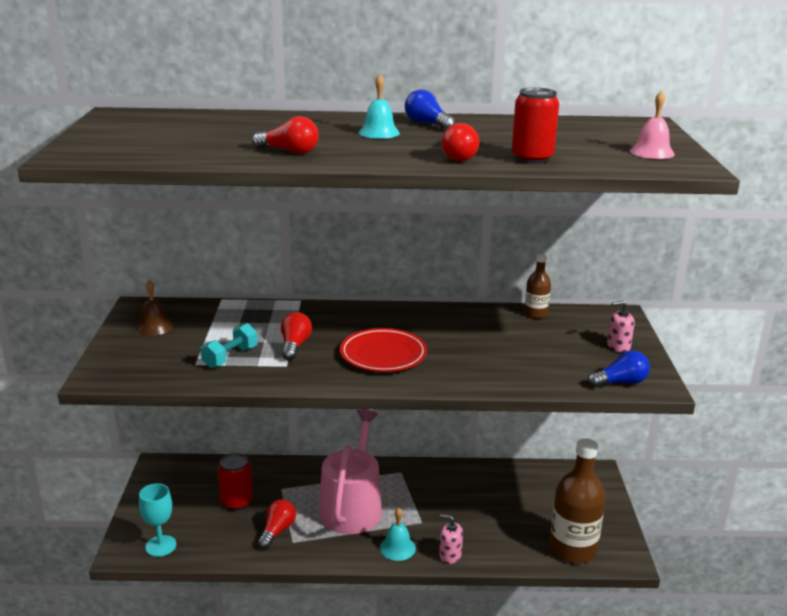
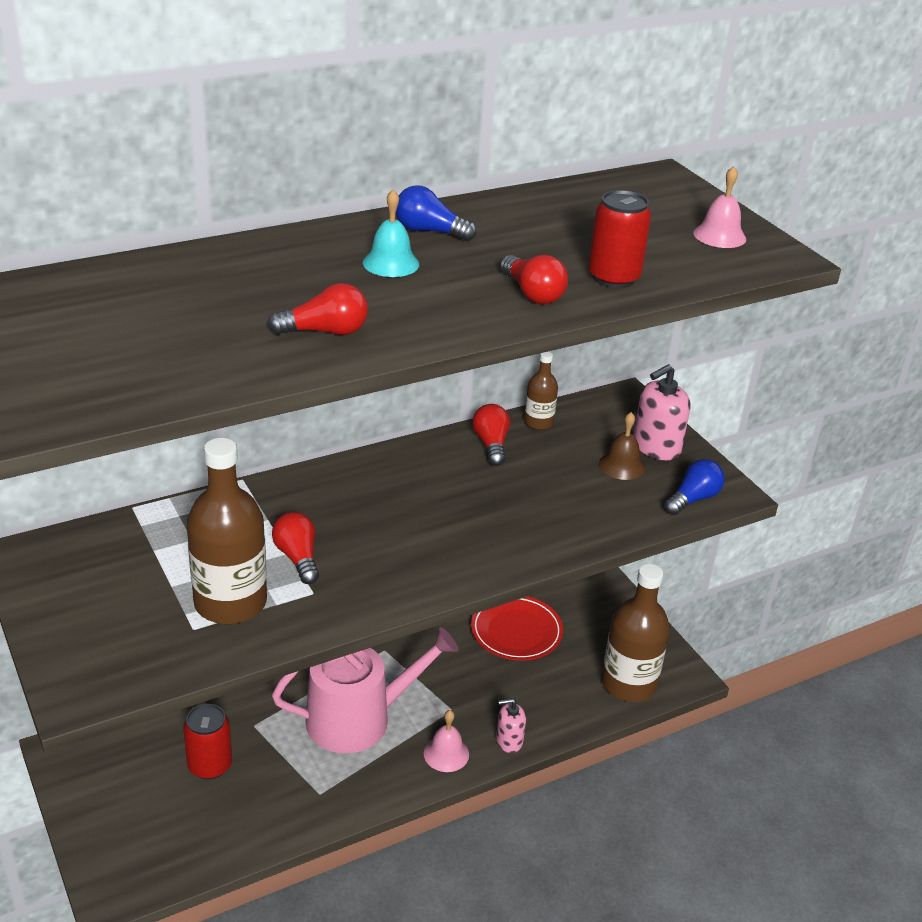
camera: 30 degrees left, 10 degrees up
brown bell [136,280,174,336] -> brown bell moved to [599,412,645,480]
turquoise goblet [139,483,176,557] -> none
turquoise dumbbell [200,323,258,368] -> brown bottle [187,438,267,624]
red light bulb [258,499,296,549] -> red light bulb moved to [472,404,510,466]
pink watering can [319,409,382,534] -> pink watering can turned 90 degrees clockwise [272,627,458,753]
red plate [340,328,427,372] -> red plate moved to [471,596,563,661]
turquoise bell [380,508,416,561] -> pink bell [424,710,469,772]
pink soap dispenser [607,300,635,352] -> pink soap dispenser [634,364,691,460], size x1.59

